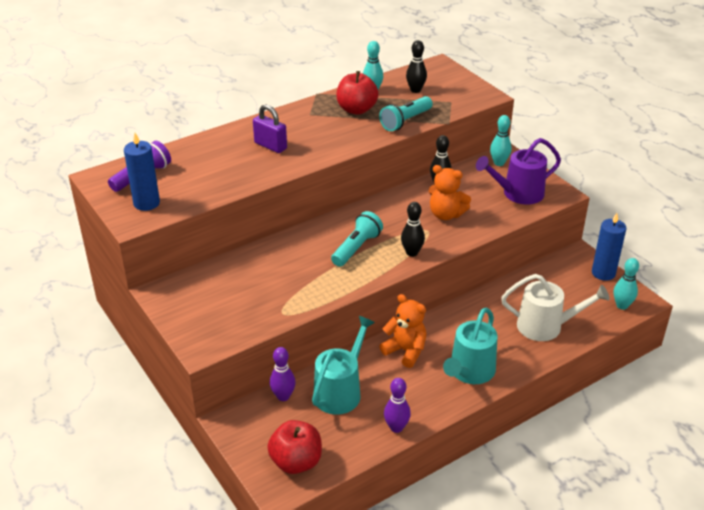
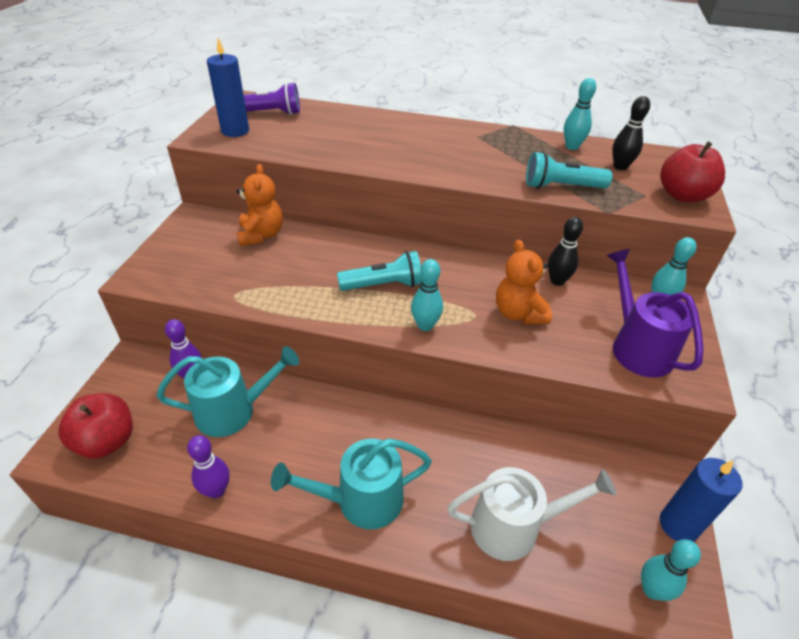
camera: 45 degrees right, 5 degrees up
purple padlock [253,104,287,153] -> none
red apple [336,71,379,115] -> red apple moved to [660,142,725,202]
orange teddy bear [379,294,426,368] -> orange teddy bear moved to [237,164,283,246]
black bowling pin [401,202,425,257] -> turquoise bowling pin [411,259,443,331]
purple watering can [476,138,561,205] -> purple watering can turned 45 degrees clockwise [606,249,703,377]
white watering can [501,274,610,341] -> white watering can turned 60 degrees counterclockwise [447,467,616,561]

